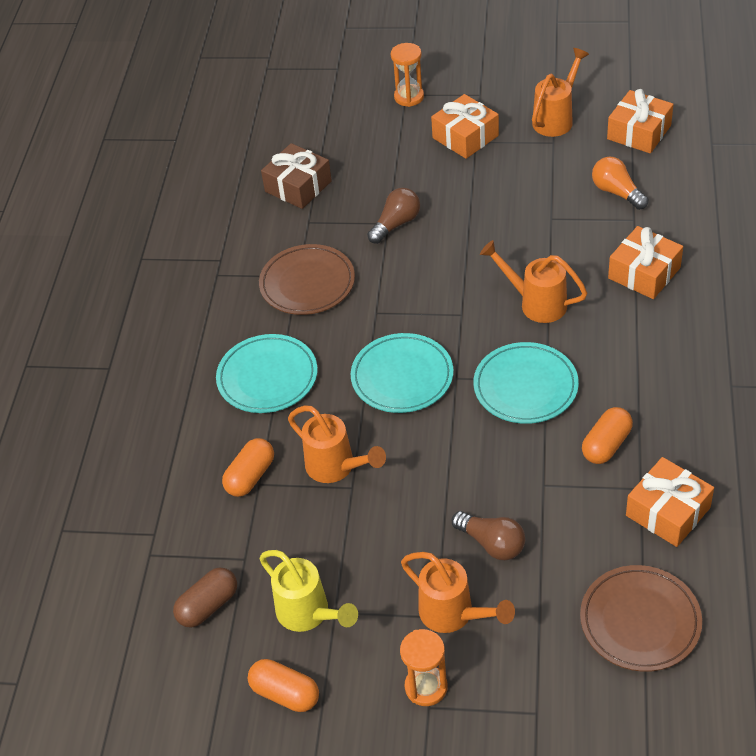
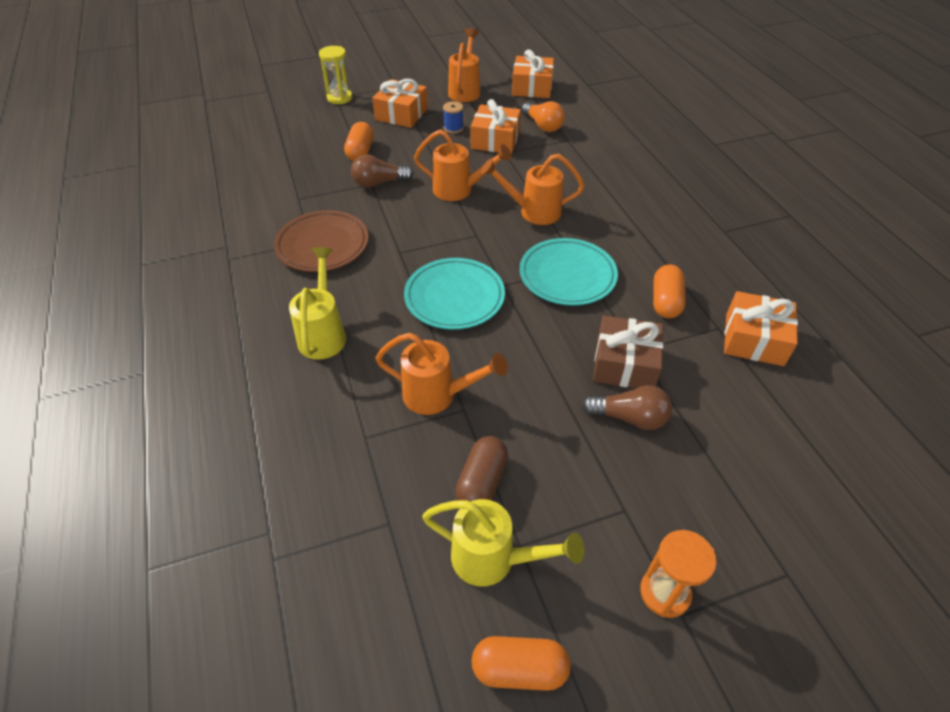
camera: 30 degrees left, 0 degrees up
brown capsule [173,568,237,628] -> brown capsule moved to [456,436,508,502]
turquoise plate [216,334,318,413] -> yellow watering can [289,247,346,360]
orange capsule [222,438,274,497] -> orange capsule moved to [344,122,374,161]
brown gift [261,143,332,209] -> brown gift moved to [593,315,663,388]
brown light bulb [367,188,420,244] -> brown light bulb turned 120 degrees counterclockwise [351,155,414,188]
orange hourglass [391,43,424,107] -> yellow hourglass [319,46,352,104]
orange watering can [401,552,515,633] -> orange watering can moved to [414,130,512,201]
brown plate [580,565,702,672] -> none
orange light bulb [592,157,648,210] -> orange light bulb turned 150 degrees counterclockwise [522,101,565,132]
orange gift [608,226,683,299] -> orange gift moved to [471,99,521,154]
none -> blue spool [443,101,464,133]

